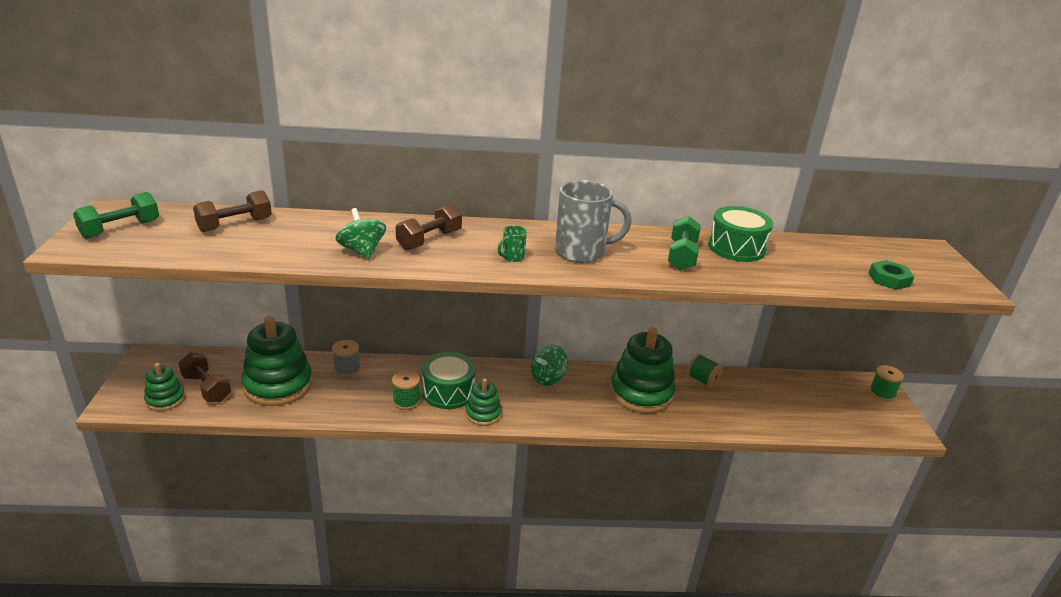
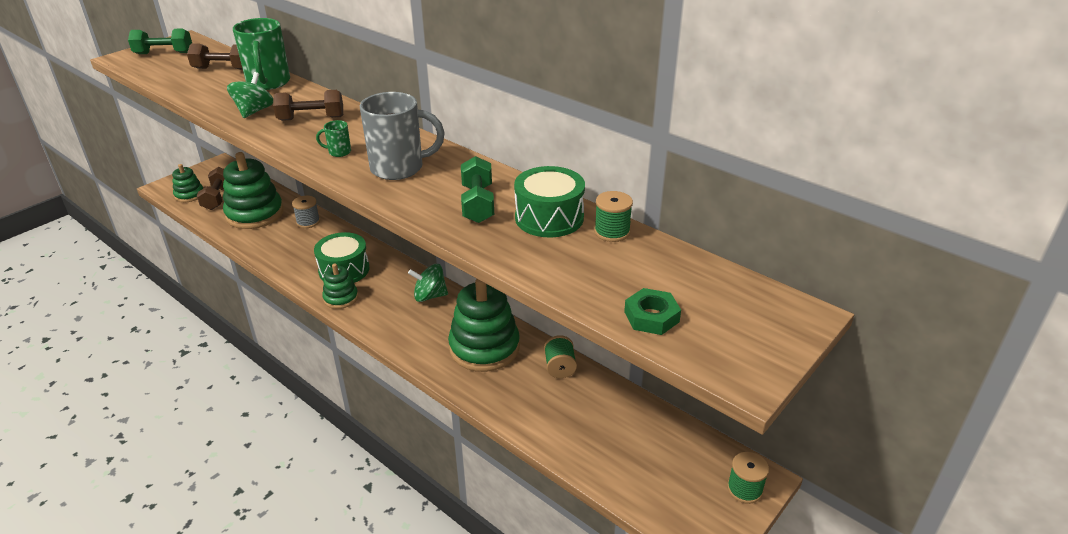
camera: 45 degrees right, 5 degrees up
green spool [392,371,420,410] -> green spool moved to [594,191,633,242]
grey mug [555,180,632,263] -> grey mug turned 45 degrees counterclockwise [360,92,445,180]
green dumbbell [668,216,701,270] -> green dumbbell turned 60 degrees counterclockwise [461,156,494,223]
none -> green mug [233,18,290,90]

